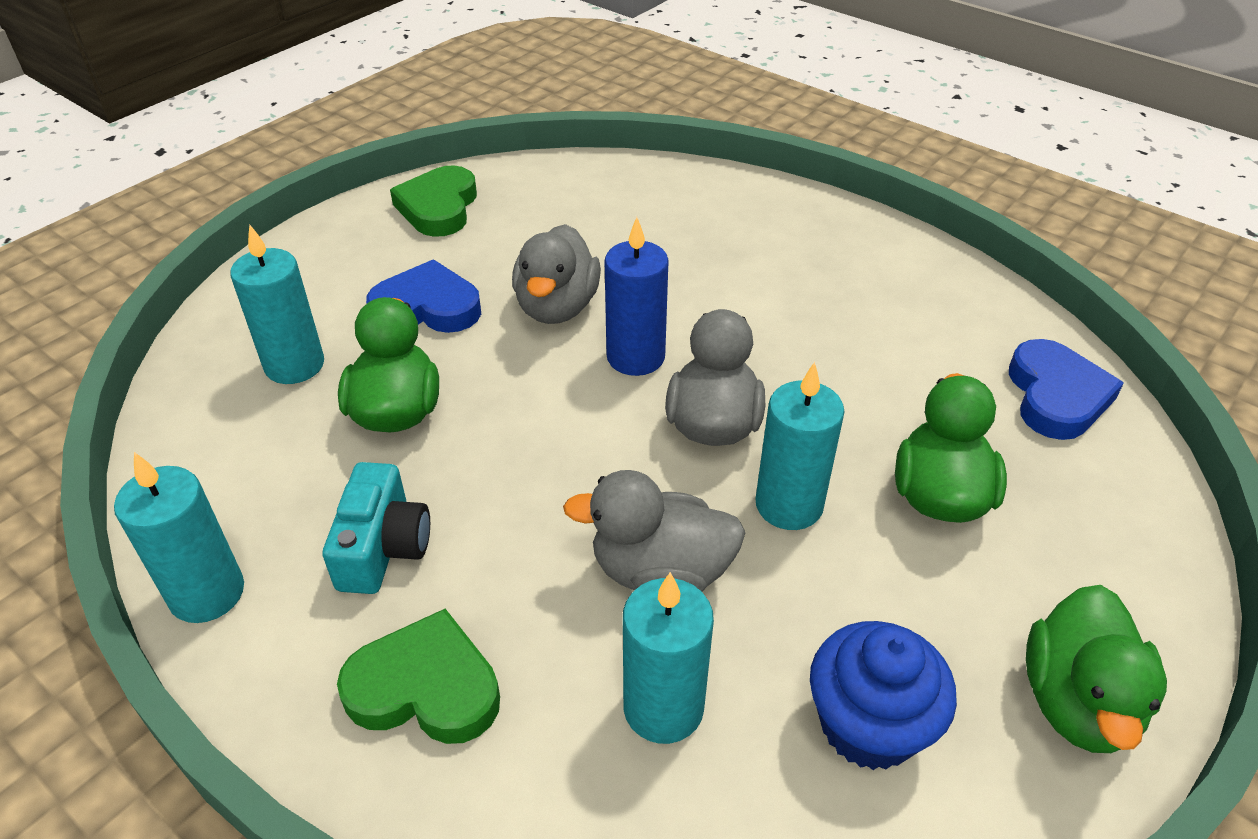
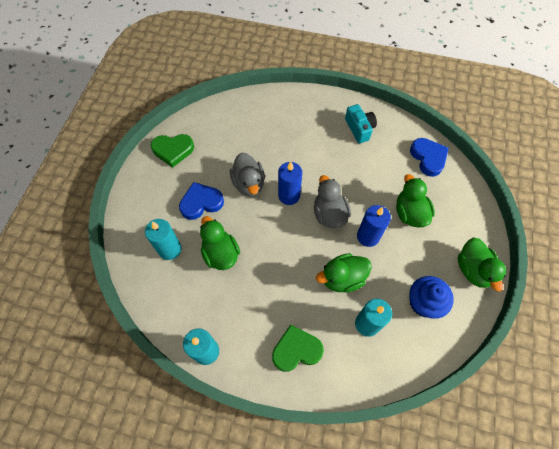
camera: 25 degrees left, 20 degrees up
turquoise camera [323,462,430,594] -> turquoise camera moved to [345,104,377,143]
green heart [390,165,477,237] -> green heart turned 75 degrees counterclockwise [151,134,194,168]
grey duck [563,470,746,591] -> green duck [316,253,372,293]
turquoise candle [755,362,845,530] -> blue candle [357,205,391,247]

